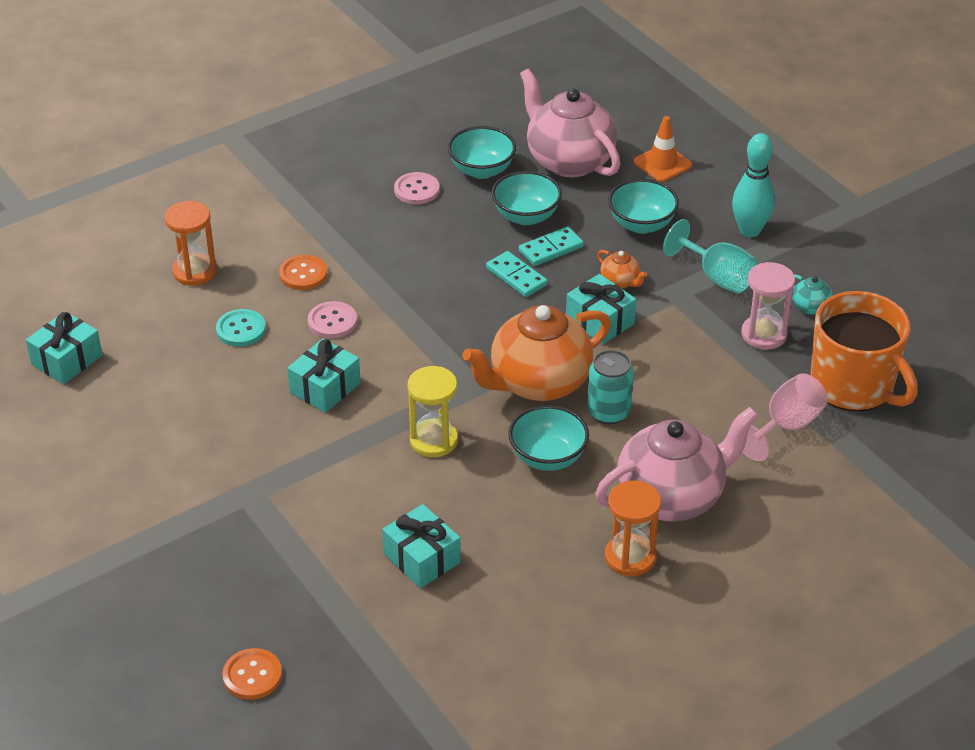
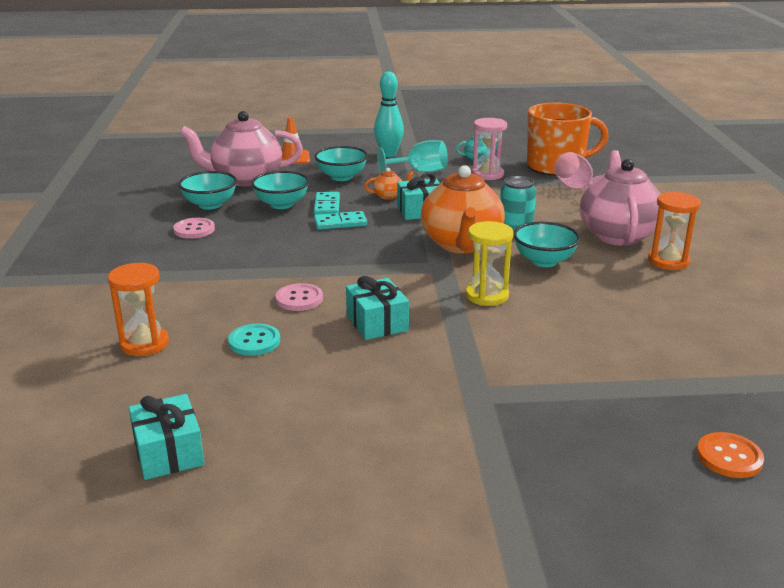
camera: 60 degrees left, 15 degrees down
orange button [279,255,327,290] -> none
turquoise gift [382,504,461,588] -> none

